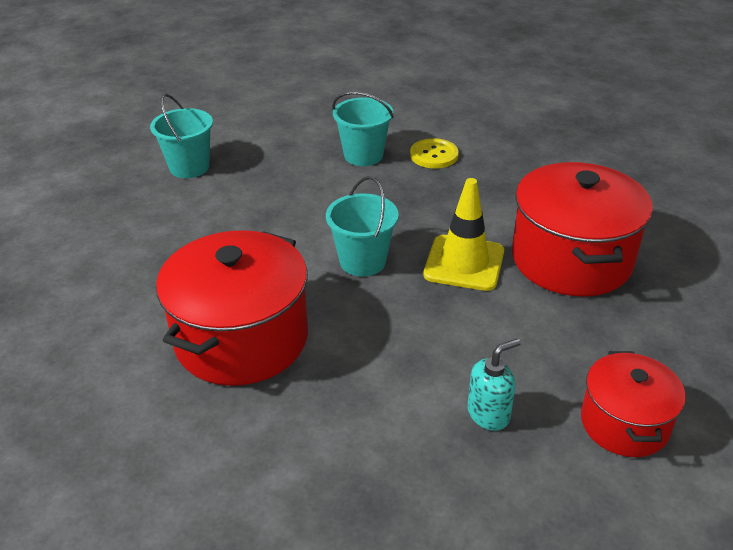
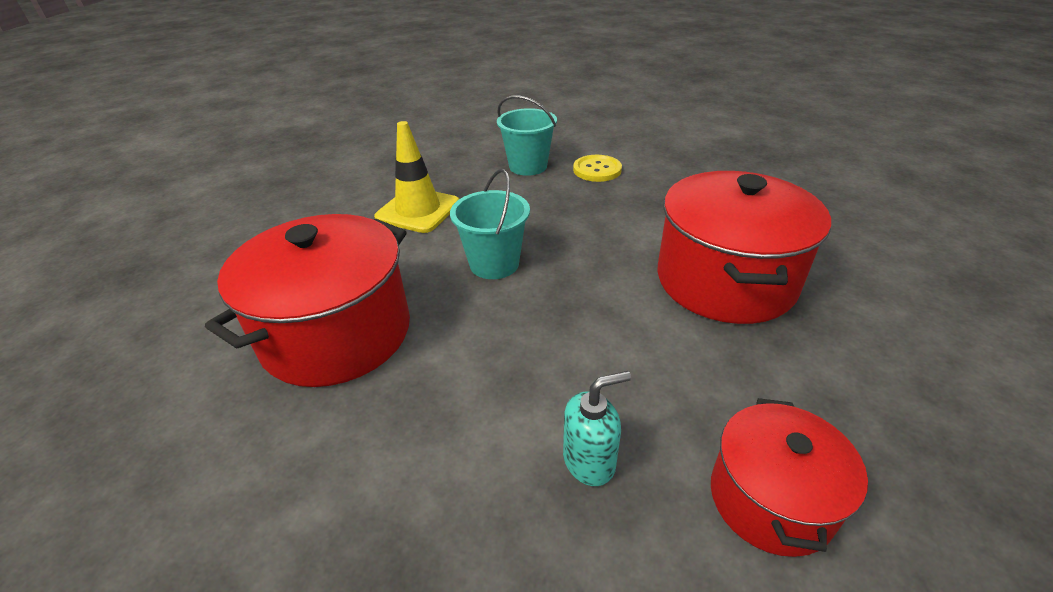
camera: 10 degrees right, 0 degrees up
turquoise bucket [150,94,213,178] -> none
yellow traffic cone [423,178,504,291] -> yellow traffic cone moved to [374,121,459,233]

